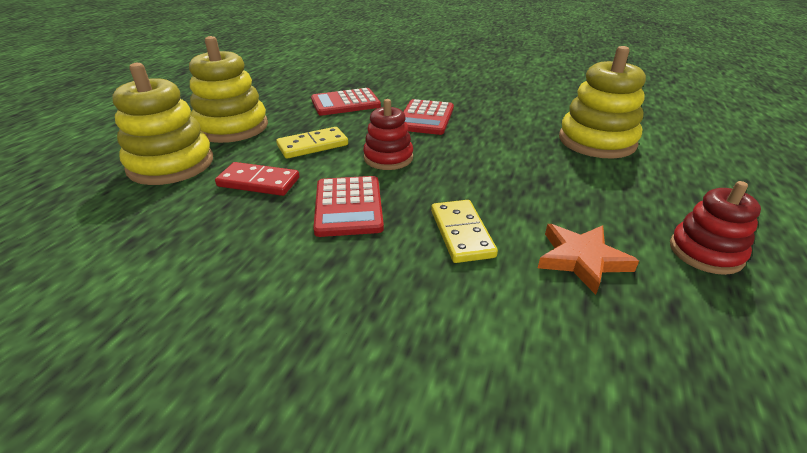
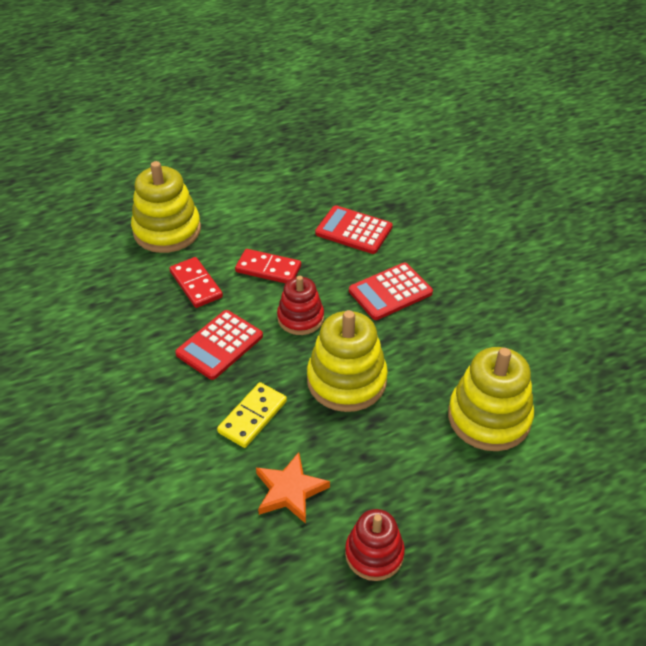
camera: 45 degrees right, 10 degrees up
yellow stacking toy [189,36,268,143] -> yellow stacking toy moved to [307,310,388,412]
yellow domino [276,127,348,159] -> red domino [235,249,301,283]

